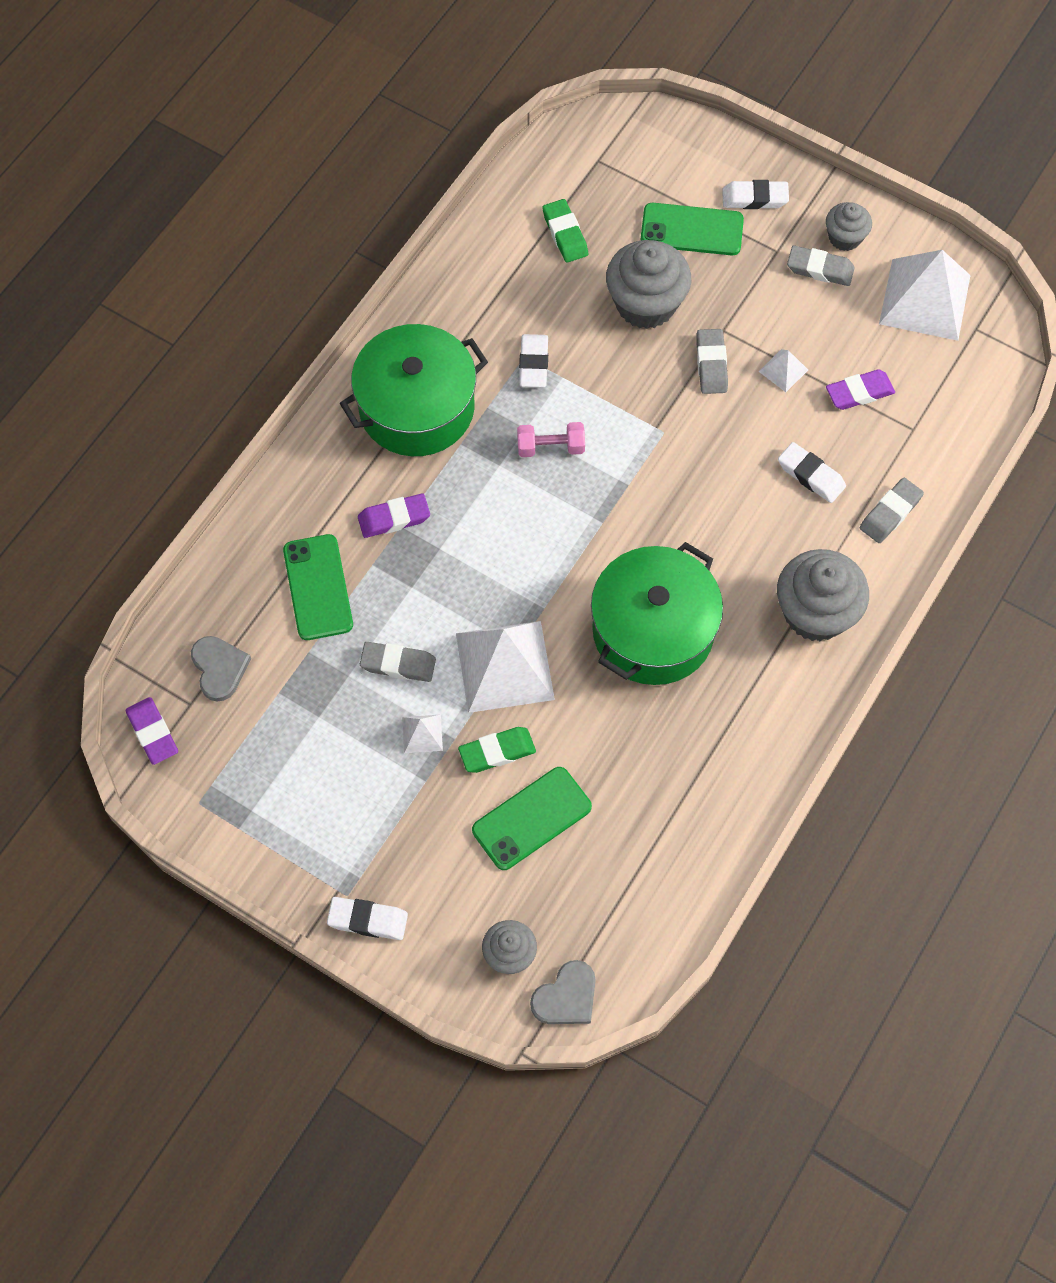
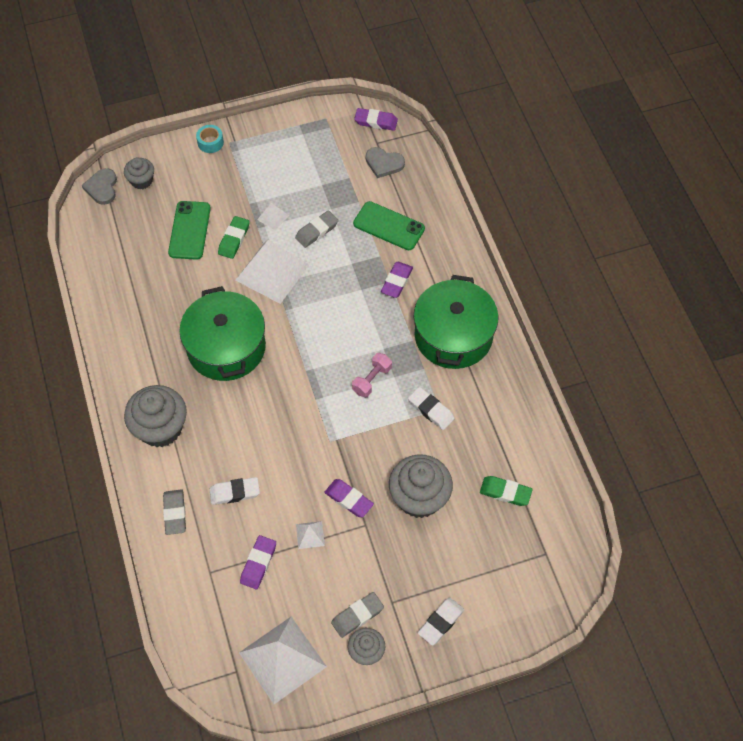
camera: 130 degrees right, 5 degrees down
white eraser [327,897,408,940] -> turquoise tape [196,125,224,153]
green phone [641,203,744,255] -> none
grey eraser [696,329,728,394] -> purple eraser [324,479,374,517]

